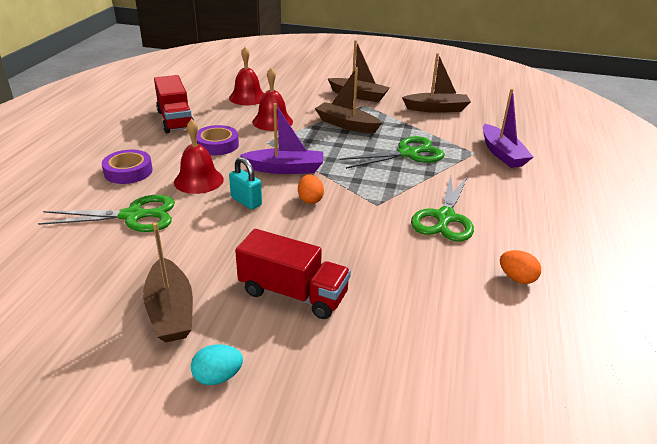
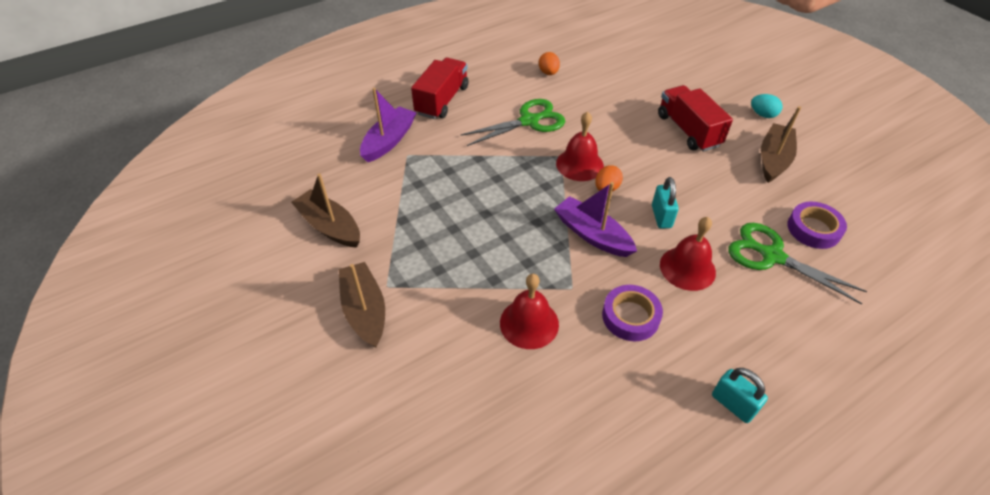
camera: 135 degrees left, 15 degrees up
purple tape [102,150,153,184] -> purple tape moved to [787,202,847,249]
red truck [154,75,194,133] -> red truck moved to [411,58,469,119]
red bell [229,47,264,105] -> red bell moved to [556,111,604,181]
brown boat [315,67,382,133] -> none
green scissors [339,136,445,169] -> none
none -> turquoise padlock [712,368,768,423]

